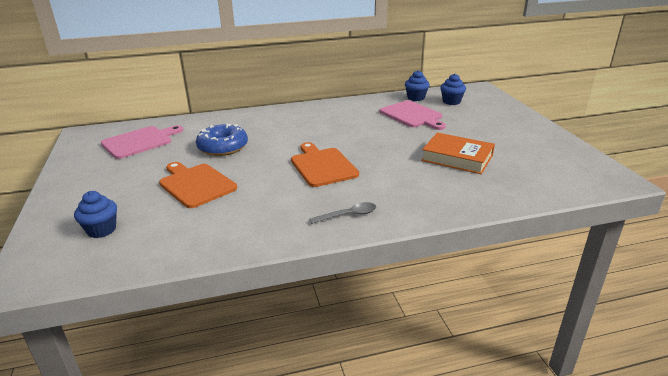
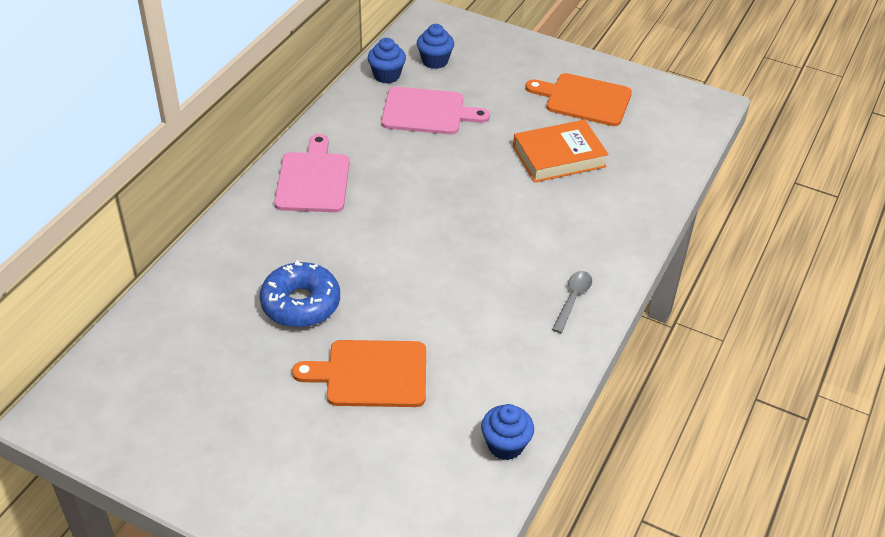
camera: 50 degrees left, 15 degrees up
blue cupcake [74,191,117,238] -> blue cupcake moved to [481,404,534,460]
pink cutting board [101,125,183,159] -> pink cutting board moved to [274,134,350,212]
orange cutting board [291,142,359,187] -> orange cutting board moved to [525,73,632,126]

